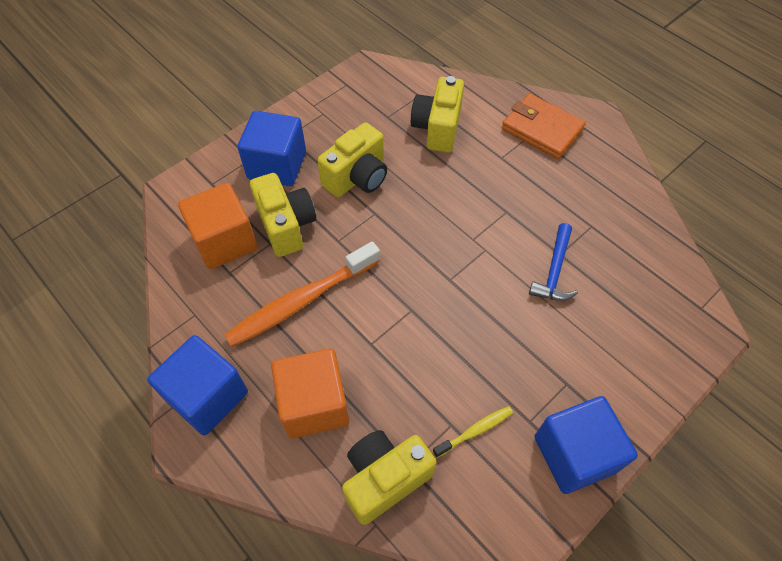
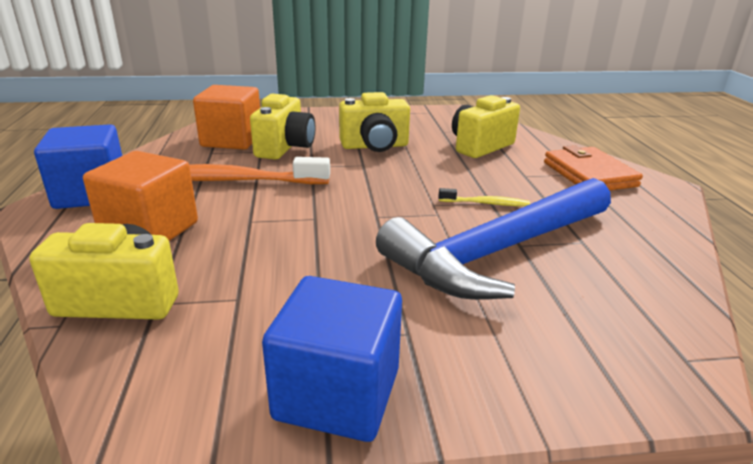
camera: 35 degrees right, 30 degrees down
blue cube [237,111,306,186] -> none
yellow toothbrush [433,406,513,458] -> yellow toothbrush moved to [439,188,530,206]
blue hammer [529,223,578,301] -> blue hammer [376,178,611,300], size x2.25

